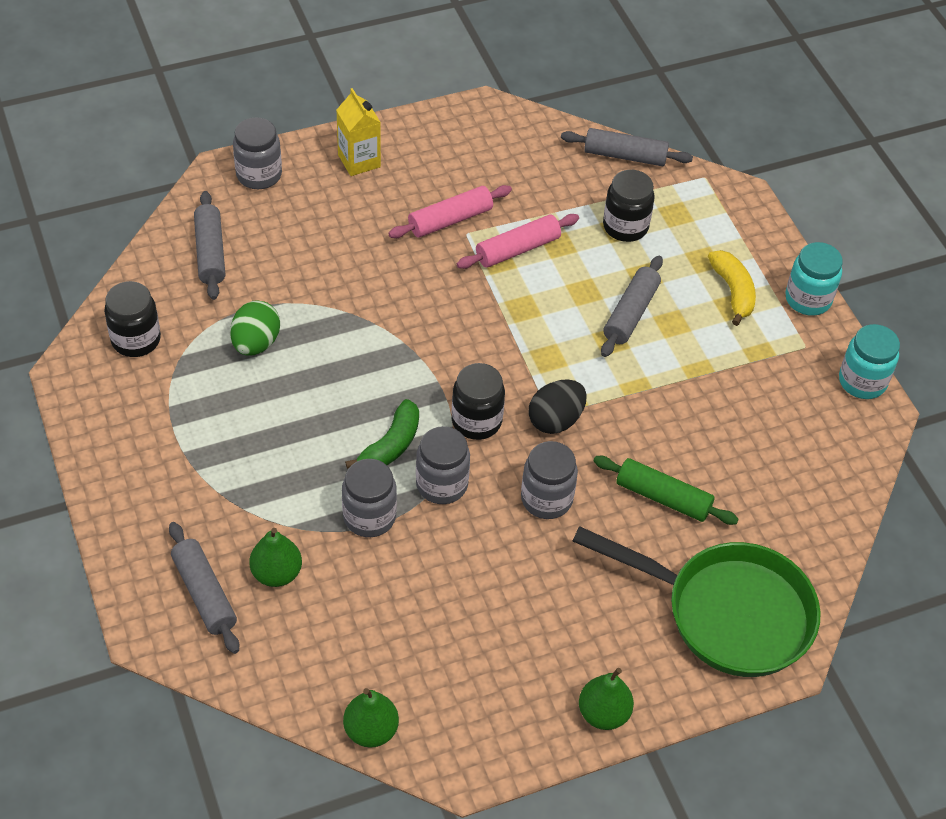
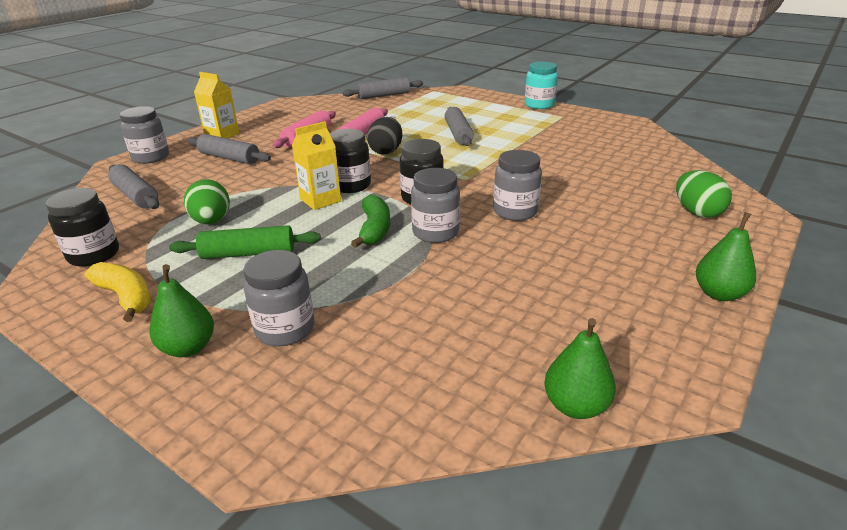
camera: 30 degrees left, 20 degrees down
grey rolling pin [169,522,239,654] -> grey rolling pin moved to [187,134,271,165]
green pear [249,528,302,587] -> green pear moved to [149,264,214,357]
grey jar [342,459,397,537] -> grey jar moved to [243,250,314,346]
black egg [529,379,587,434] -> black egg moved to [367,117,403,154]
green pan [573,526,821,677] -> green egg [676,170,732,218]
green rolling pin [593,456,739,525] -> green rolling pin moved to [169,225,321,259]
black jar [603,170,655,242] -> black jar moved to [330,129,371,193]
yellow banana [708,250,756,326] -> yellow banana moved to [85,262,151,322]
turquoise jar [839,324,900,399] -> none
none -> yellow carton [292,121,341,210]

